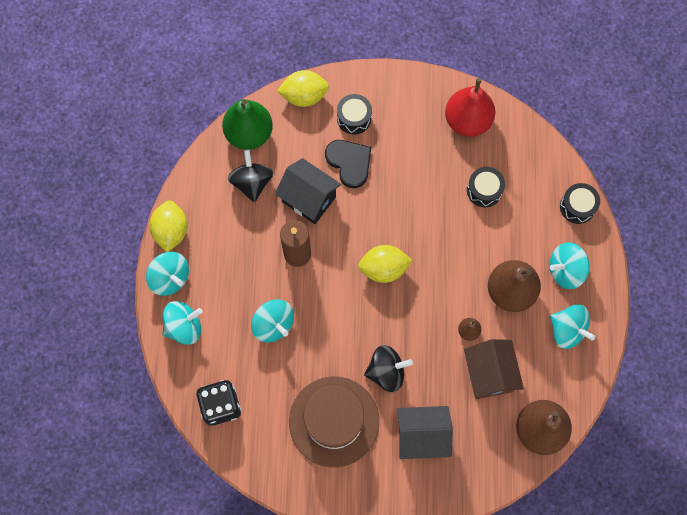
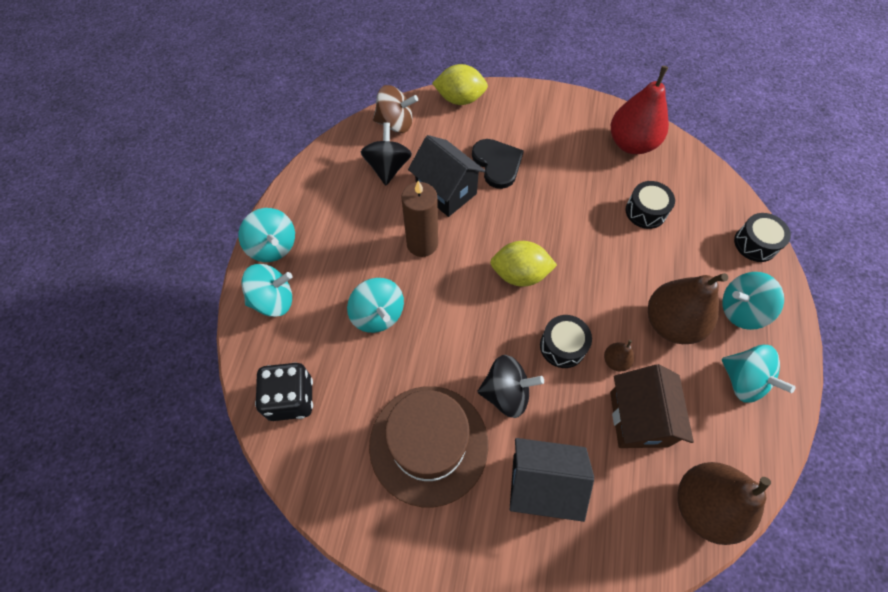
camera: 10 degrees right, 10 degrees down
yellow lemon [149,200,188,252] -> none
green pear [222,99,273,150] -> brown spinning top [373,85,418,133]
black drum [337,94,372,135] -> black drum moved to [540,315,592,368]

